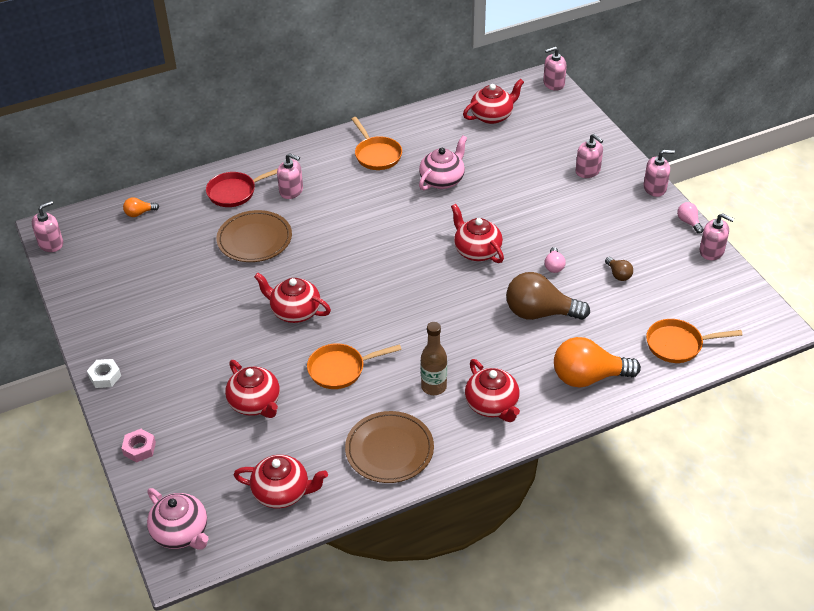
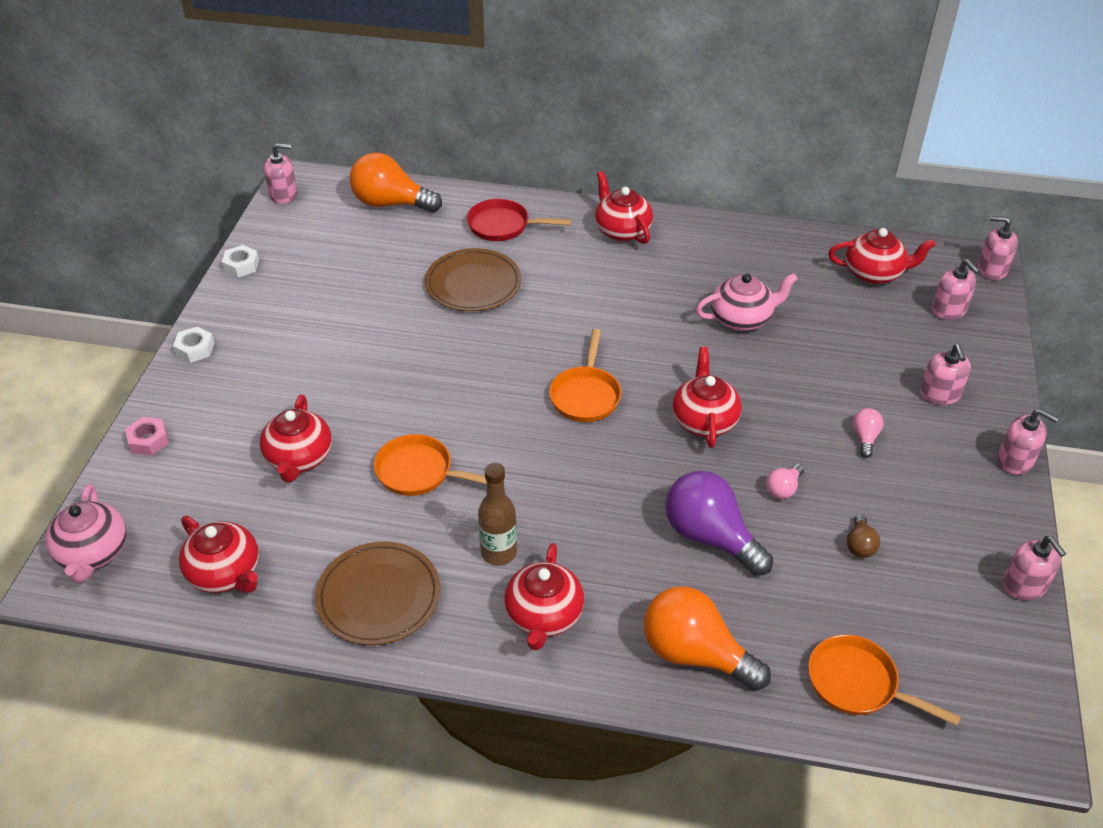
camera: 35 degrees right, 0 degrees up
orange light bulb [123,197,159,217] -> orange light bulb [350,153,442,213], size x2.19
red teapot [254,273,331,323] -> red teapot moved to [595,171,653,244]
pink soap dispenser [277,153,303,199] -> pink soap dispenser moved to [932,259,980,320]
orange pan [352,117,402,170] -> orange pan moved to [549,329,621,422]
brown light bulb [506,272,590,320] -> purple light bulb [665,471,773,576]
pink light bulb [677,202,704,234] -> pink light bulb moved to [853,408,884,458]
none -> white nut [222,245,259,277]

